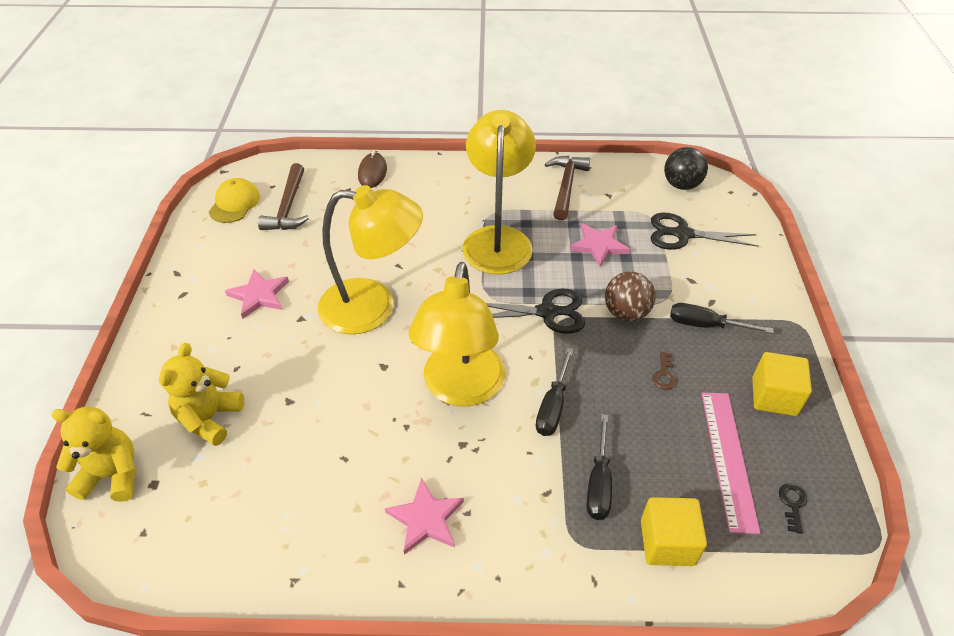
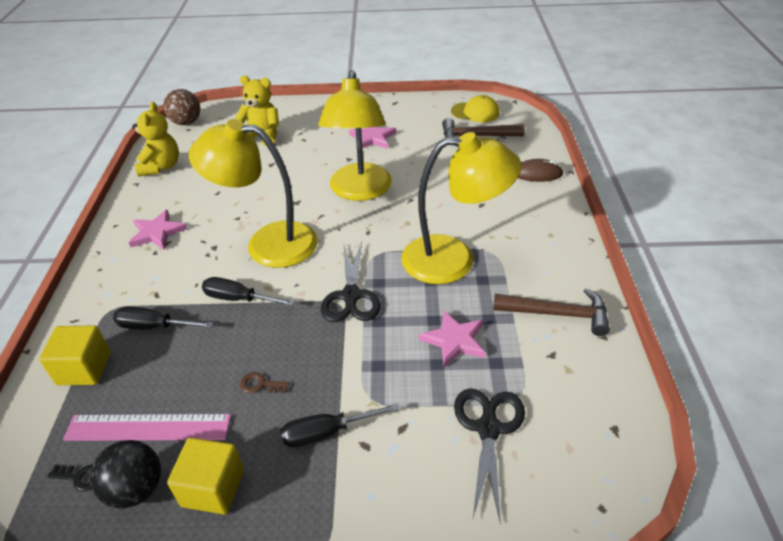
camera: 90 degrees right, 5 degrees down
yellow teddy bear [51,407,135,502] -> yellow teddy bear moved to [132,102,179,176]
brown ball [605,272,656,321] -> brown ball moved to [163,89,200,125]
black ball [664,147,708,190] -> black ball moved to [90,440,161,509]
black screwdriver [670,303,774,334] -> black screwdriver turned 120 degrees counterclockwise [281,403,400,447]

